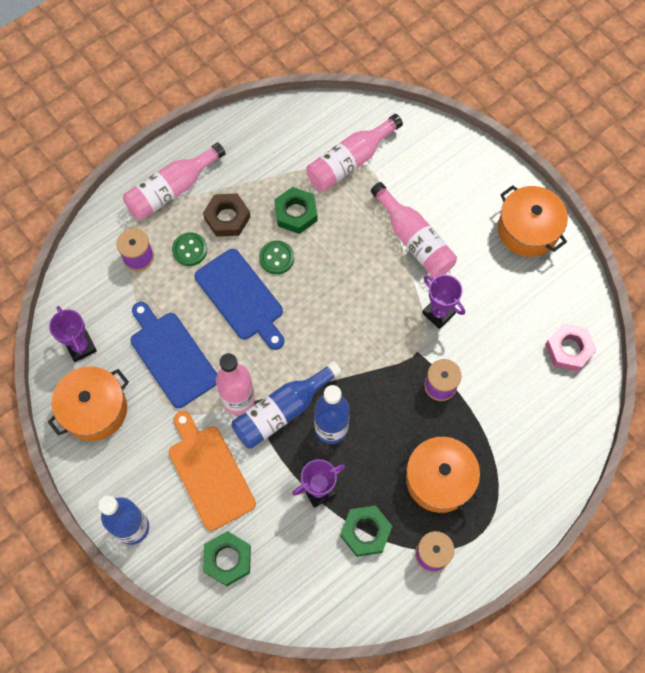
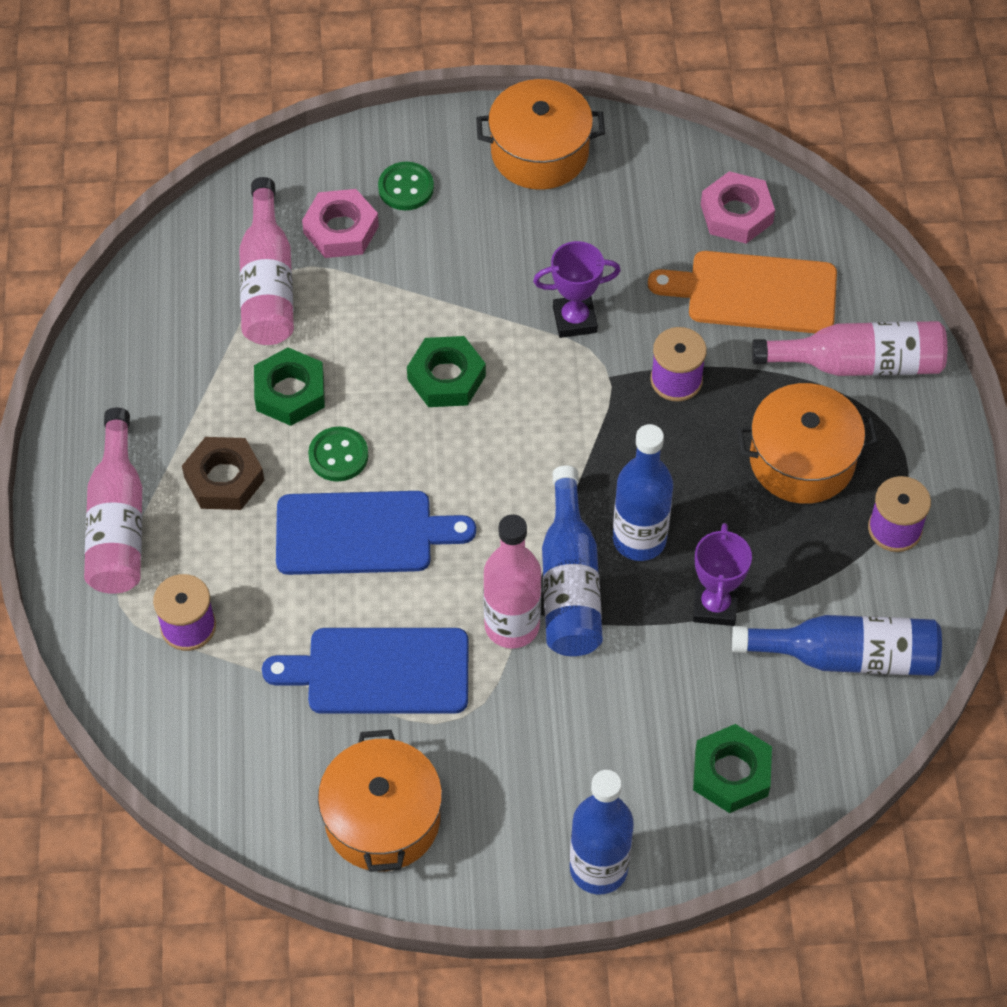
camera: 55 degrees left, 10 degrees down
purple trophy [49,306,97,362] -> none
orange cutting board [169,411,256,531] -> orange cutting board moved to [648,251,837,333]
green button [172,232,207,266] -> green button moved to [378,162,434,210]
green nut [340,506,392,557] -> green nut moved to [407,336,486,407]
pink bottle [371,182,457,278] -> pink bottle moved to [752,321,947,376]
none -> pink nut [302,189,379,258]
none -> blue bottle [732,615,942,676]

